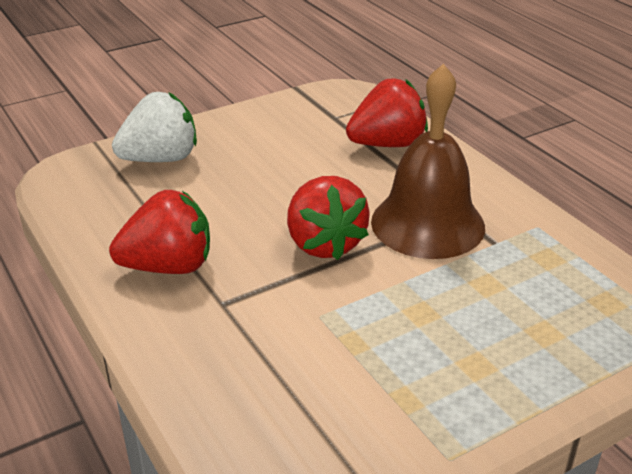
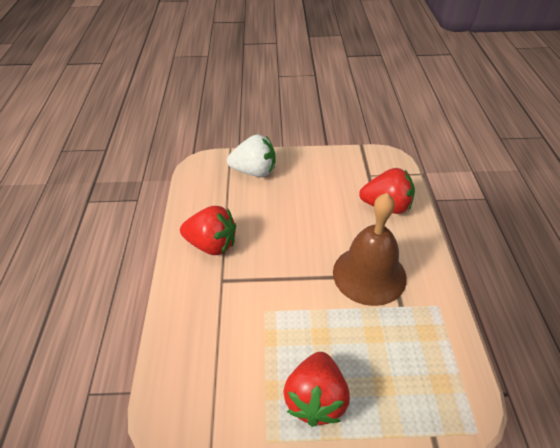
camera: 30 degrees right, 10 degrees up
red strawberry [287,176,370,260] -> red strawberry moved to [283,352,350,427]

